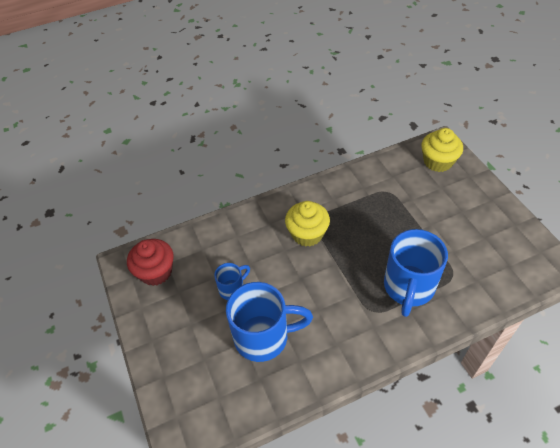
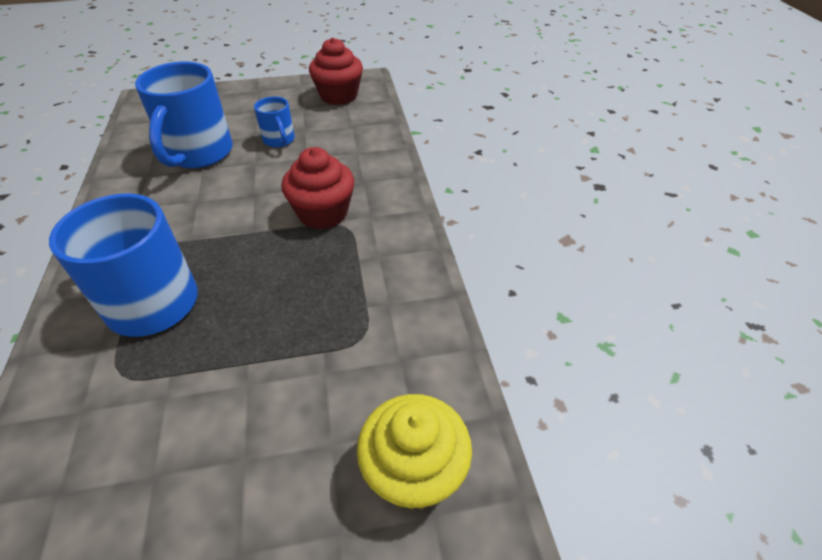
camera: 100 degrees right, 5 degrees down
yellow cupcake [285,201,330,247] -> red cupcake [282,147,355,229]

